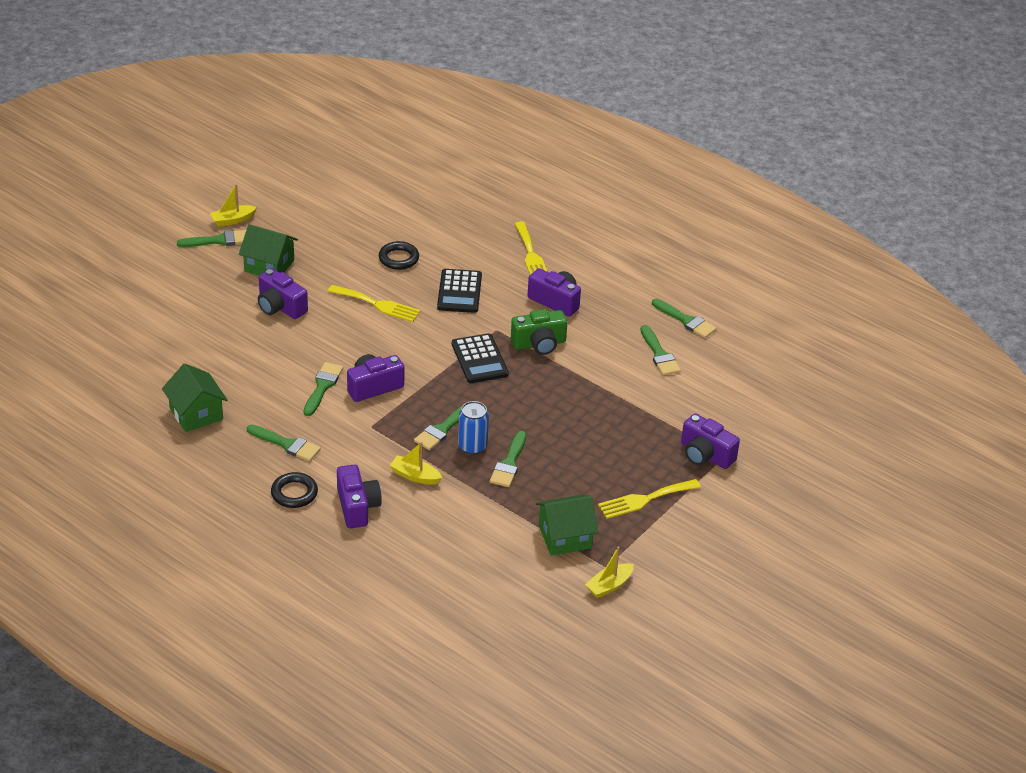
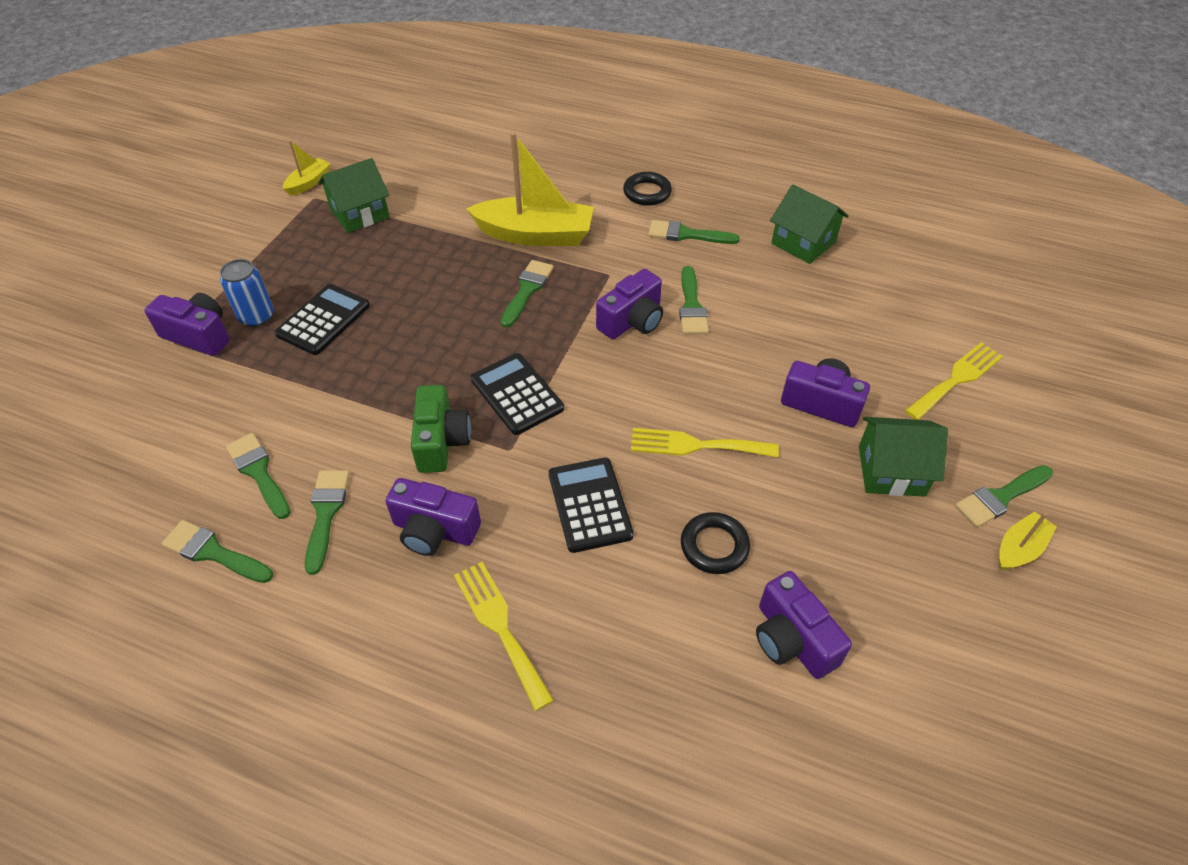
camera: 165 degrees right, 10 degrees up
purple camera [337,465,382,528] -> purple camera moved to [756,571,852,679]
yellow boat [389,442,442,485] -> yellow boat [466,132,594,246], size x2.07
blue can [458,401,489,455] -> blue can moved to [220,259,274,327]
green brush [490,431,526,487] -> green brush moved to [305,470,349,575]
green camera [511,309,567,355] -> green camera turned 120 degrees clockwise [411,385,471,473]
yellow fork [598,479,701,519] -> yellow fork moved to [905,342,1003,420]
none -> black calculator [275,284,370,355]

